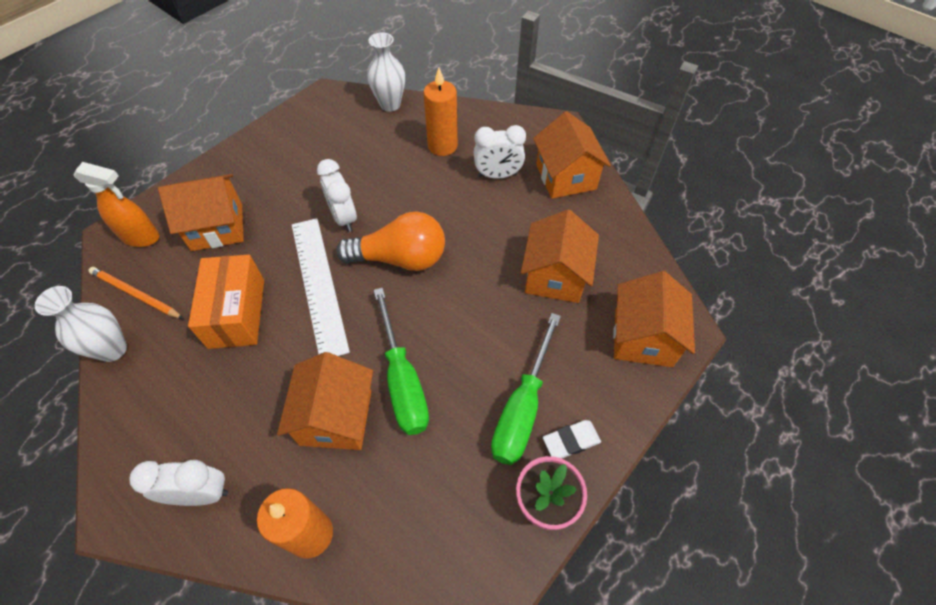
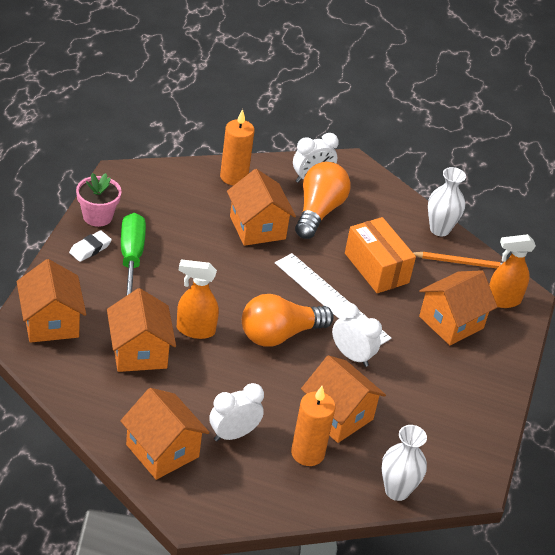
camera: 150 degrees right, 15 degrees down
green screwdriver [374,288,429,435] -> none
none -> orange spray bottle [177,260,219,339]
none -> orange light bulb [295,162,351,239]
none -> orange house [301,355,386,443]

